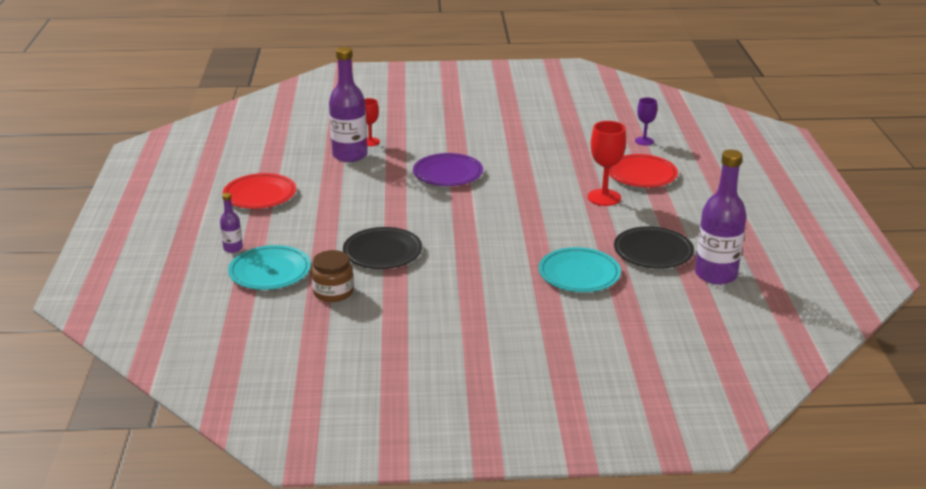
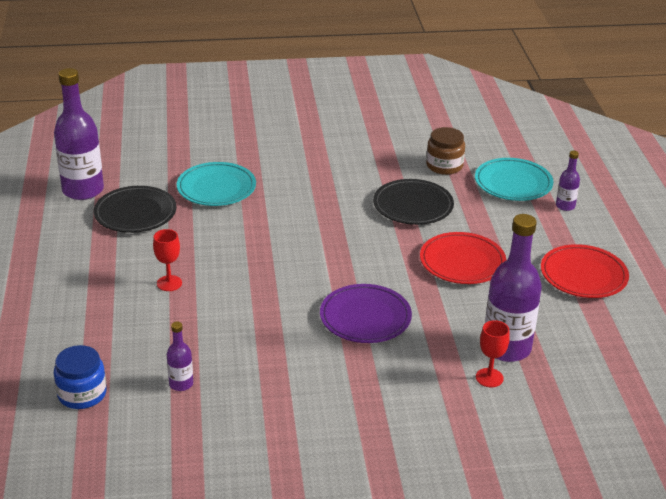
camera: 175 degrees right, 5 degrees up
red goblet [588,121,626,206] -> red goblet [153,229,182,291], size x0.62
red plate [609,154,678,187] -> red plate moved to [420,232,506,284]
purple goblet [635,98,657,146] -> blue jar [54,345,107,409]
none -> purple bottle [167,322,193,391]

